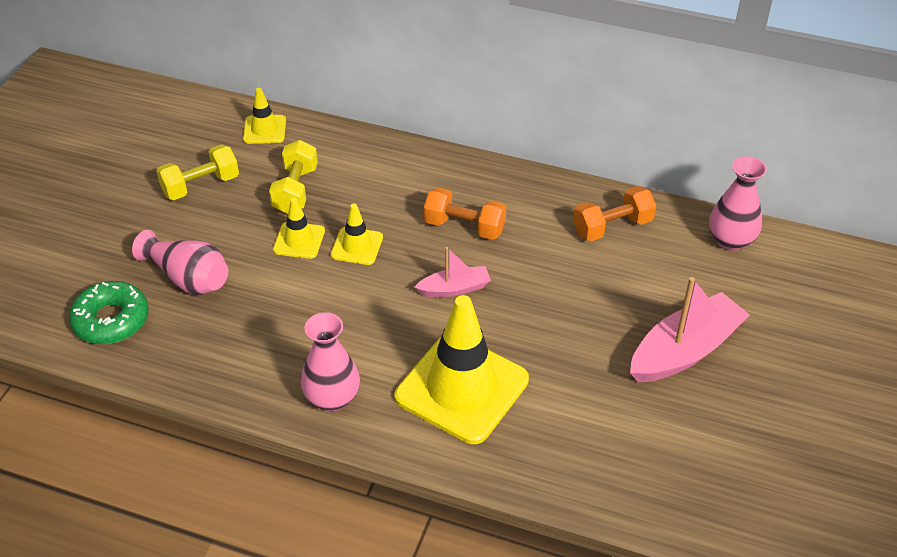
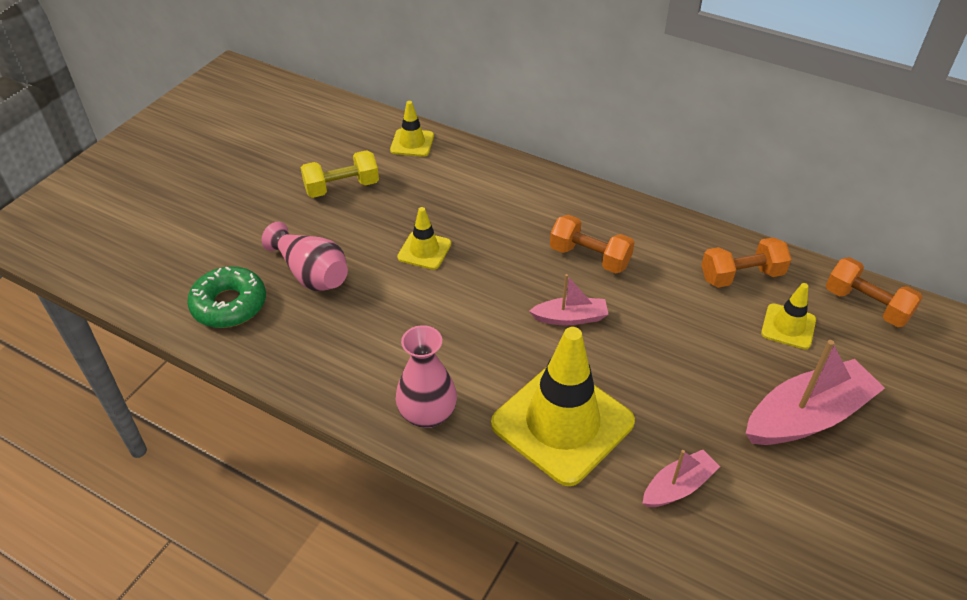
camera: 10 degrees right, 0 degrees up
yellow dumbbell [269,140,318,214] -> none
yellow traffic cone [331,204,383,265] -> yellow traffic cone moved to [761,283,816,349]
pink vase [709,156,767,251] -> orange dumbbell [826,257,923,327]
none -> pink boat [643,450,720,507]

